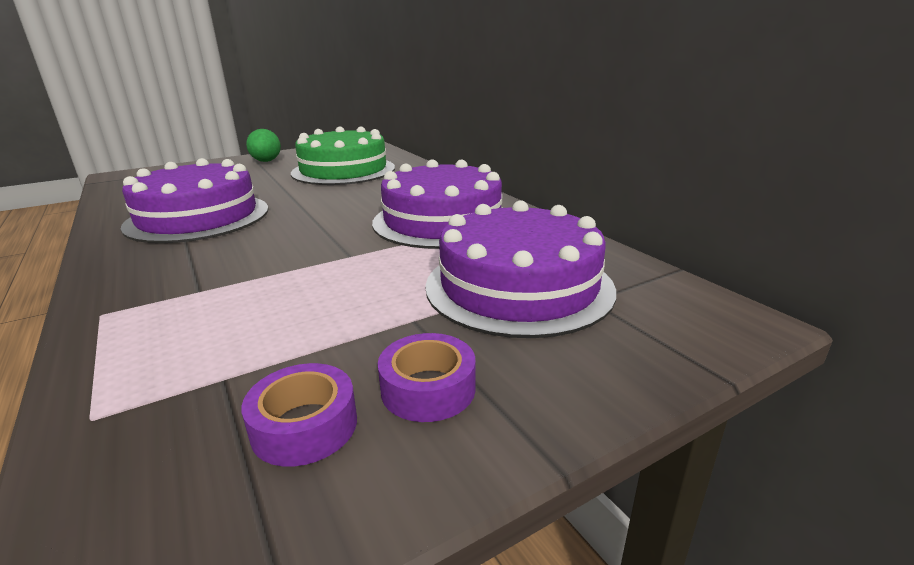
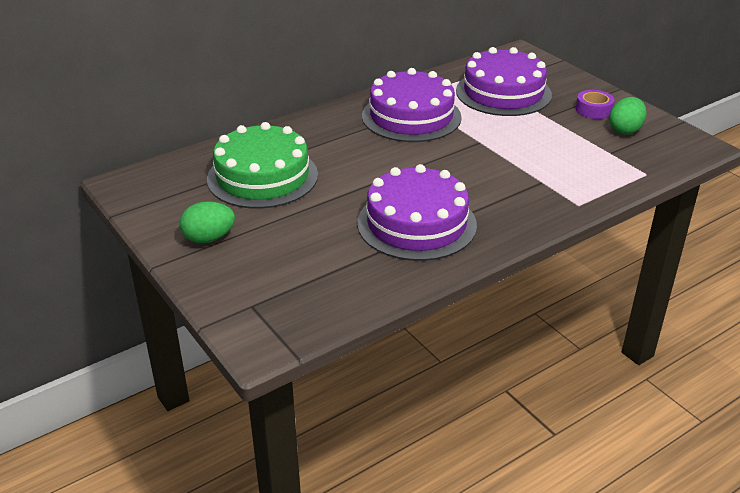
camera: 95 degrees left, 10 degrees up
purple tape [241,363,357,467] -> green egg [609,97,647,135]

